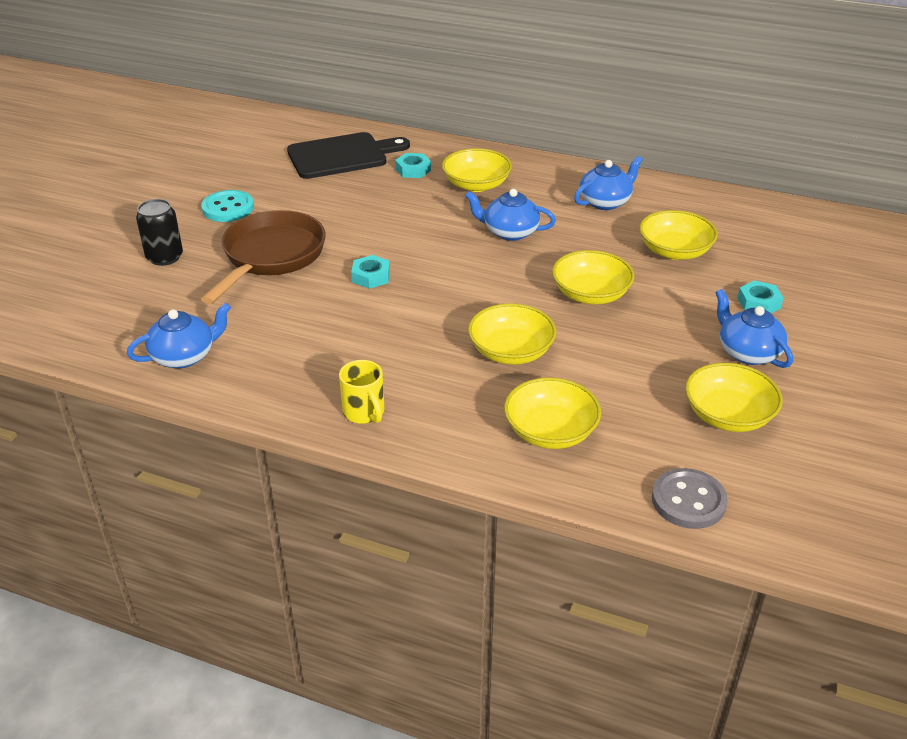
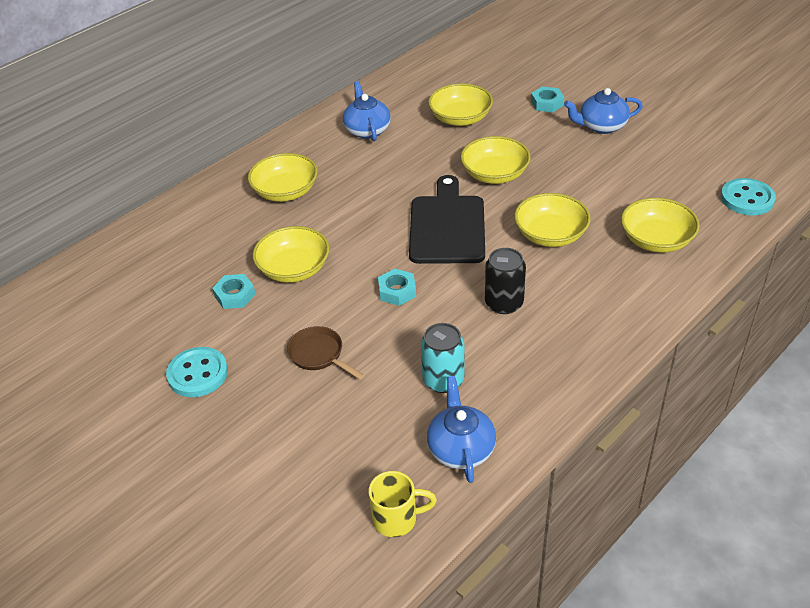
camera: 65 degrees left, 5 degrees up
black can [136,199,183,266] -> black can moved to [485,248,526,314]
brown pan [201,210,326,304] -> brown pan [287,326,365,380], size x0.49
black cutting board [287,132,410,179] -> black cutting board moved to [409,175,485,264]
yellow mug [339,360,384,424] -> yellow mug moved to [369,471,437,537]
turquoise nut [395,153,431,178] -> turquoise nut moved to [212,274,255,309]
blue teapot [465,189,556,241] -> none
grey button [652,468,728,529] -> turquoise button [721,178,776,215]
yellow bowl [685,363,783,432] -> yellow bowl moved to [253,226,330,283]
none -> turquoise can [421,323,465,393]

